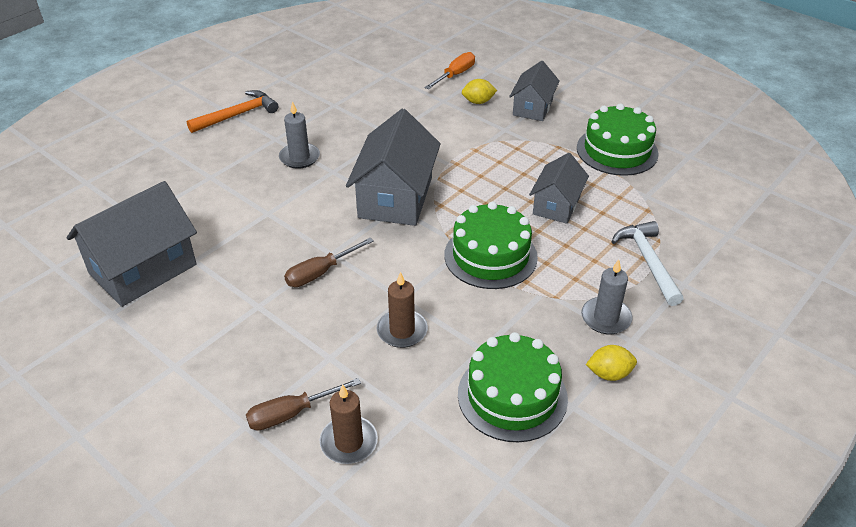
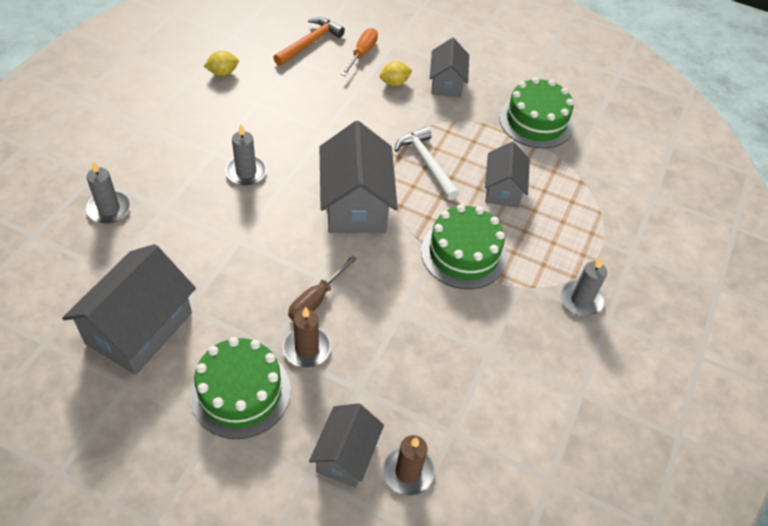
camera: 20 degrees left, 10 degrees up
orange hammer [187,90,278,133] -> orange hammer moved to [273,17,345,66]
brown screwdriver [246,378,361,431] -> grey house [309,403,384,488]
brown candle [377,272,428,348] -> brown candle moved to [283,307,331,368]
green cake [458,332,568,442] -> green cake moved to [190,337,291,439]
yellow lemon [586,345,637,381] -> yellow lemon moved to [204,51,239,76]
white hammer [611,221,684,306] -> white hammer moved to [394,127,459,200]
none -> grey candle [86,161,131,223]

